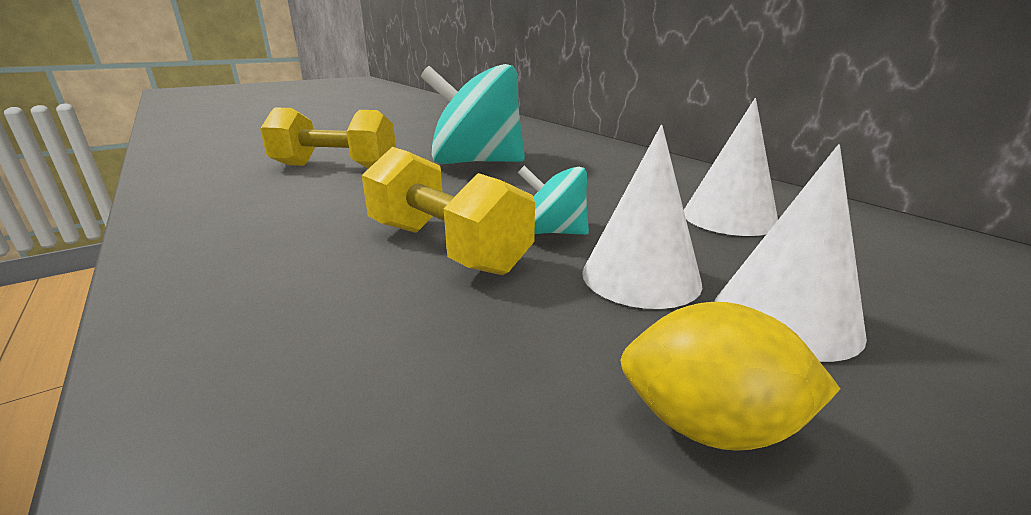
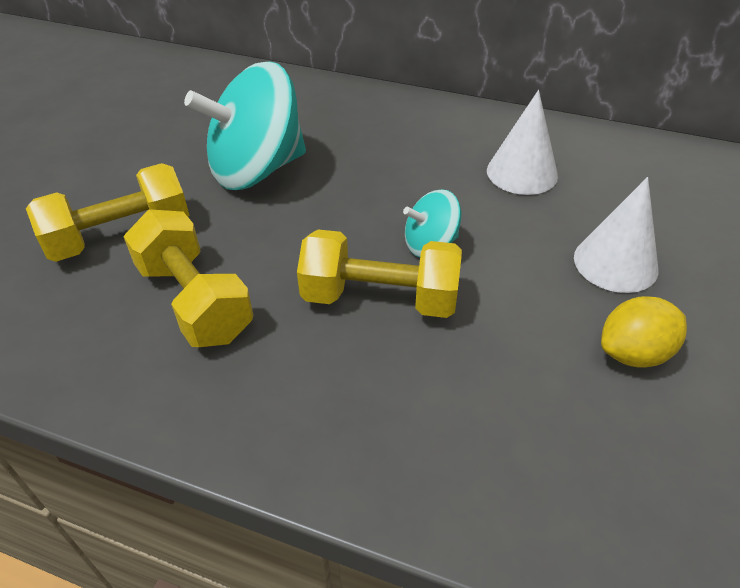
camera: 35 degrees left, 20 degrees up
white cone [582,125,702,309] -> none
none -> yellow dumbbell [123,209,253,347]

